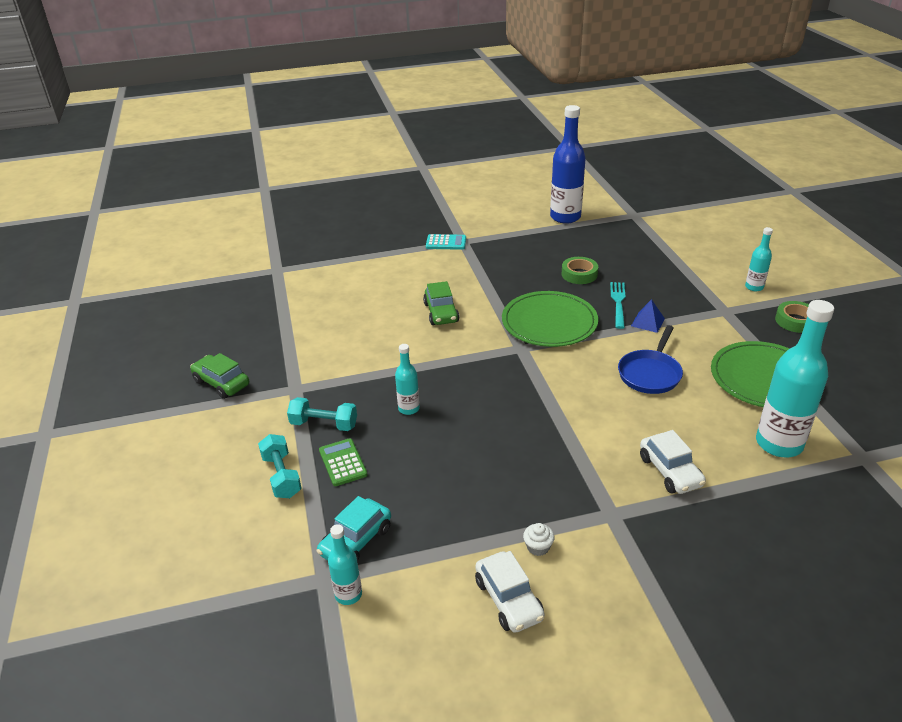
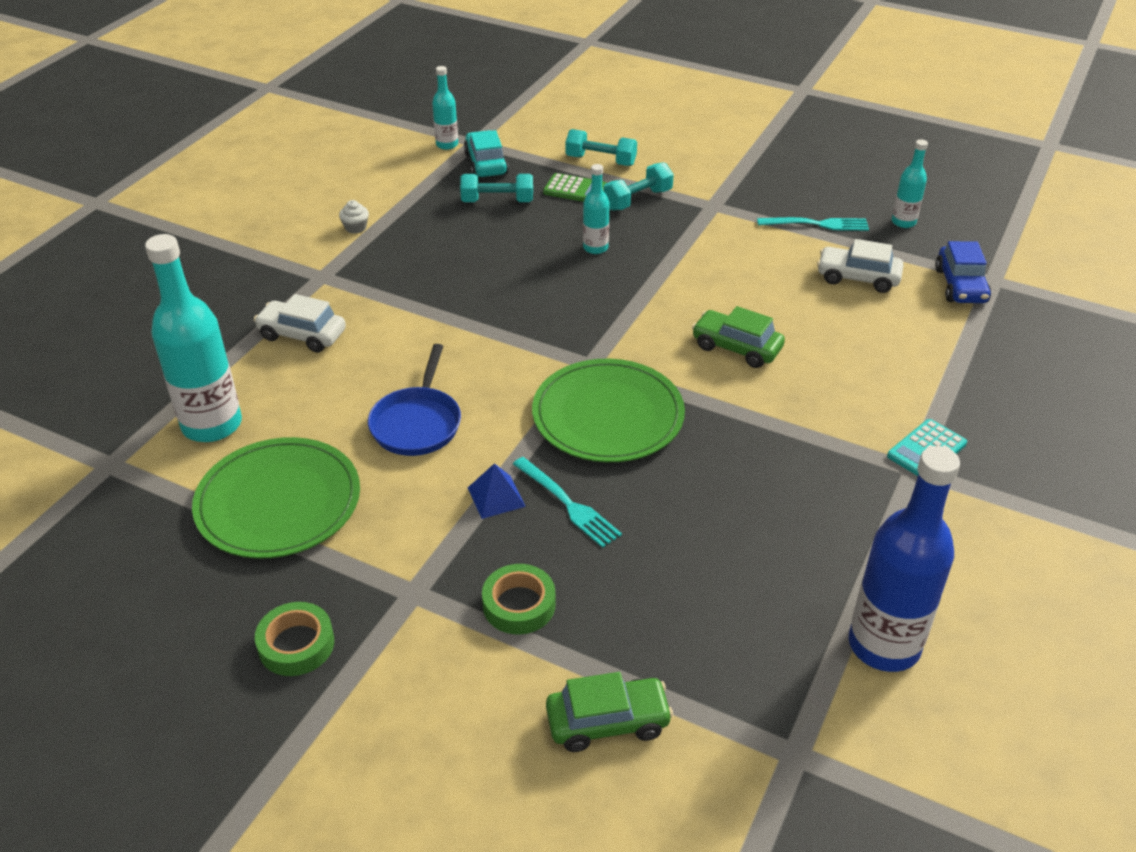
camera: 130 degrees right, 5 degrees up
green car [190,353,249,399] -> green car moved to [546,672,673,752]
white car [475,551,545,633] -> white car moved to [817,239,904,293]
green tape [562,257,598,284] -> green tape moved to [482,564,555,635]
blue pan [618,325,683,394] -> blue pan turned 150 degrees counterclockwise [368,344,461,456]
turquoise bottle [745,227,773,291] -> turquoise bottle moved to [892,139,928,228]
none -> turquoise dumbbell [460,174,533,202]
none -> turquoise fork [757,217,869,231]
none -> blue car [935,241,991,303]

